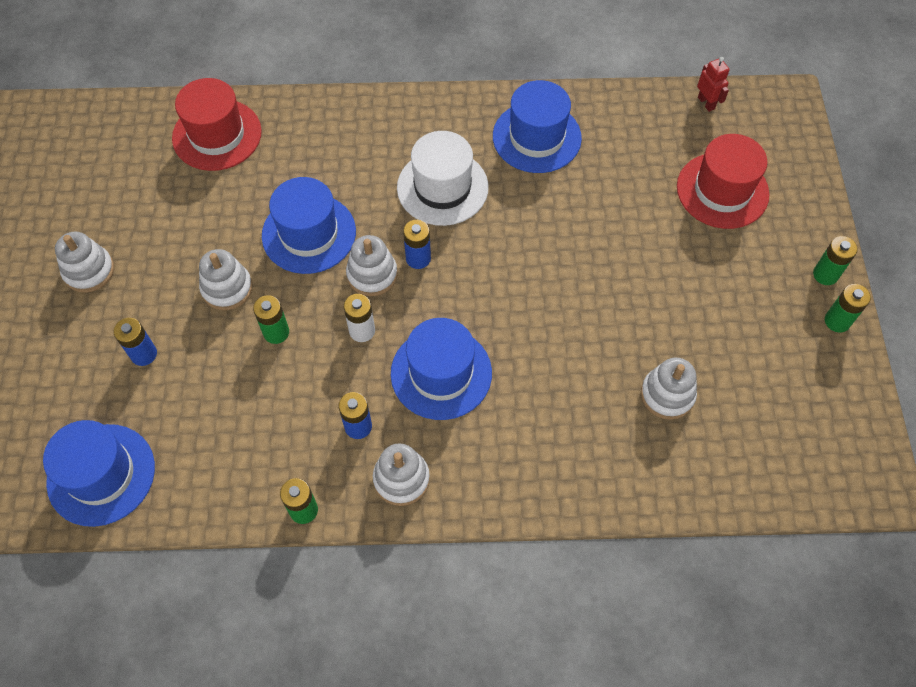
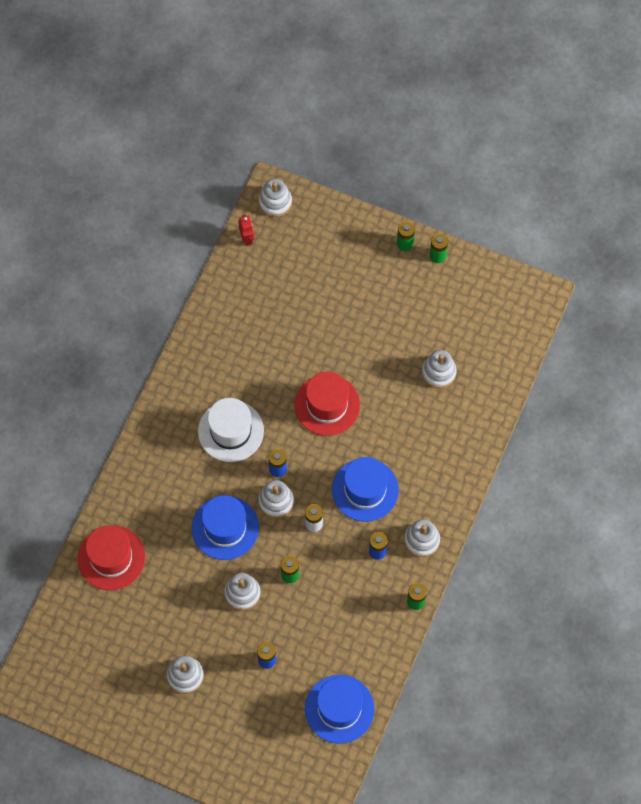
camera: 65 degrees left, 5 degrees up
blue hat [493,80,582,173] -> none
red hat [677,134,769,229] -> red hat moved to [294,372,360,436]
red robot [697,57,730,112] -> red robot turned 75 degrees clockwise [238,215,254,246]
none -> white stacking toy [259,178,292,217]

